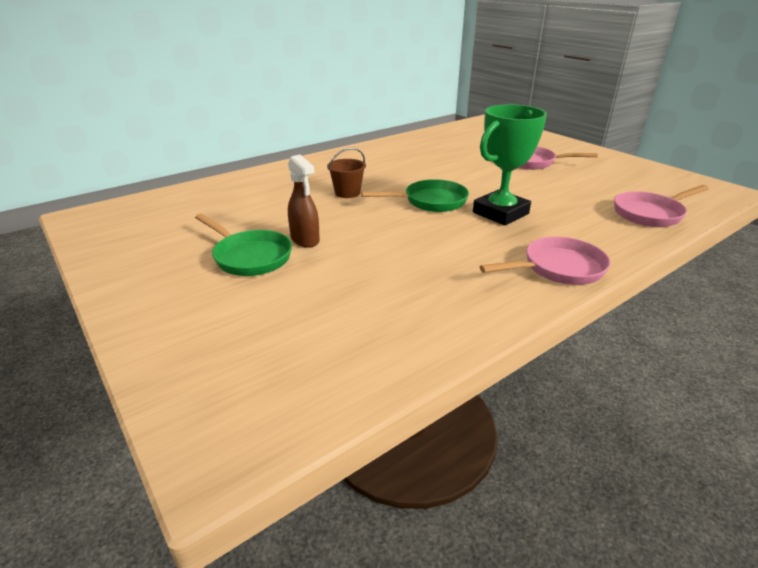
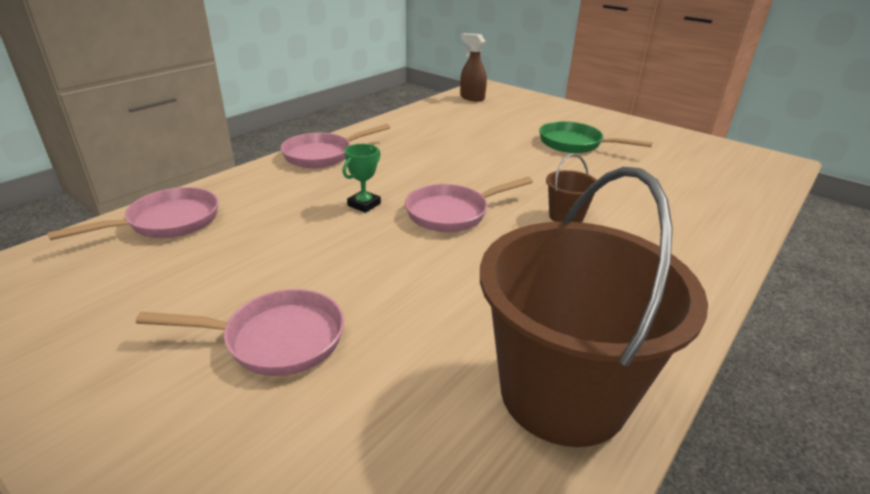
camera: 165 degrees right, 0 degrees up
brown spray bottle [288,155,320,248] -> brown spray bottle moved to [460,33,487,102]
green pan [361,179,469,212] -> pink pan [405,177,533,232]
green trophy [473,104,547,225] -> green trophy [343,144,381,213], size x0.48
none -> brown bucket [480,167,708,447]

